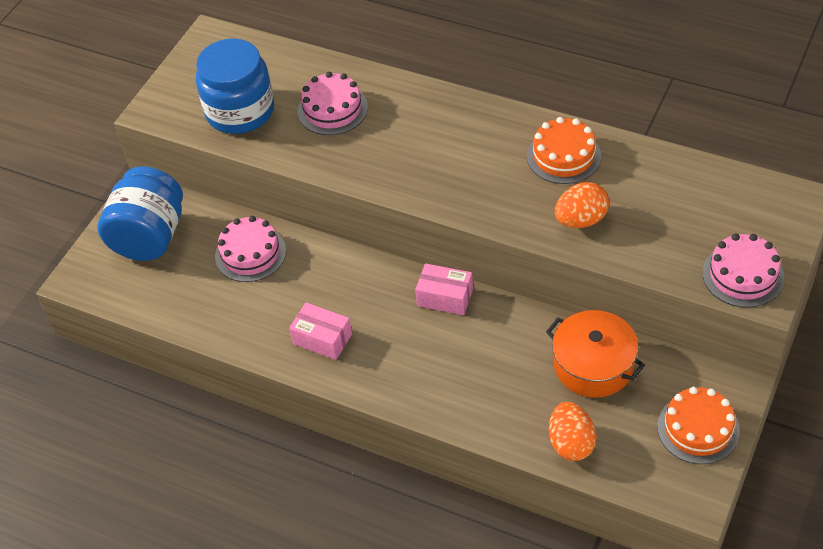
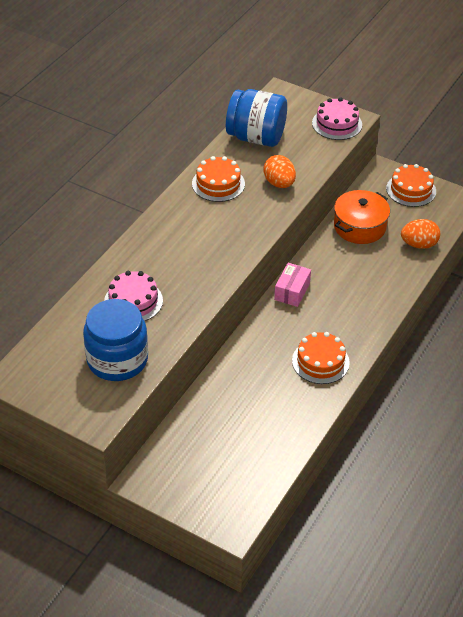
camera: 90 degrees left, 5 degrees down
blue jar [97,166,183,261] -> blue jar moved to [226,89,287,147]
pink cake [215,216,286,282] -> none
pink box [289,302,352,360] -> orange cake [292,332,350,384]

